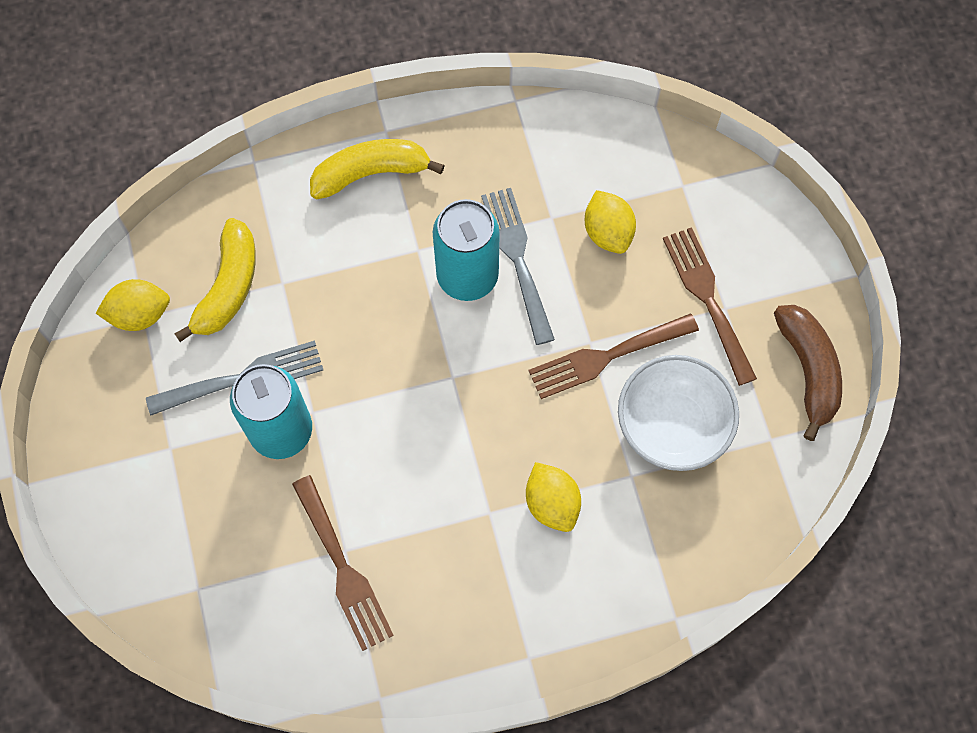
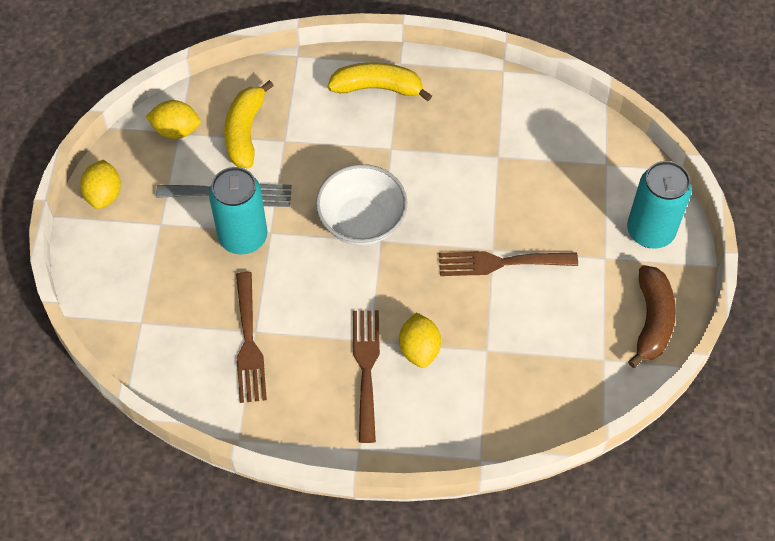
camera: 20 degrees right, 10 degrees down
yellow banana [174,218,256,342] -> yellow banana turned 150 degrees clockwise [224,80,274,169]
turquoise can [433,199,500,301] -> turquoise can moved to [627,161,692,248]
grey fork [481,188,555,345] -> none
yellow lemon [585,190,636,254] -> yellow lemon moved to [80,160,121,209]
white bowl [618,355,739,471] -> white bowl moved to [316,164,408,245]
brown fork [663,227,757,386] -> brown fork moved to [353,310,380,443]

